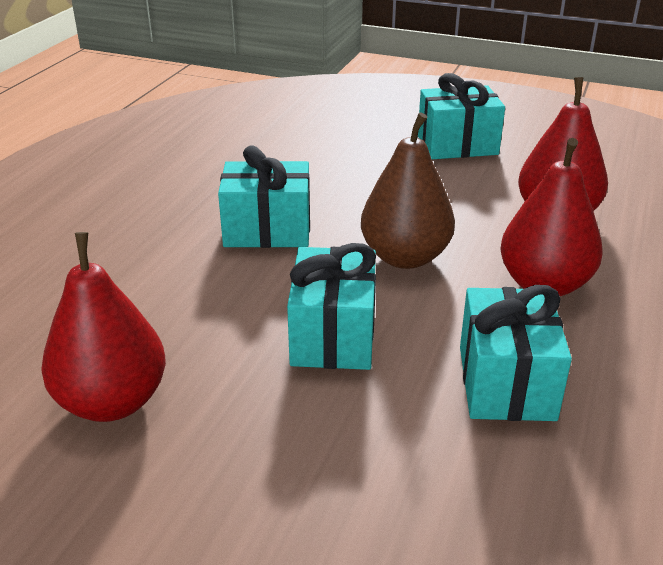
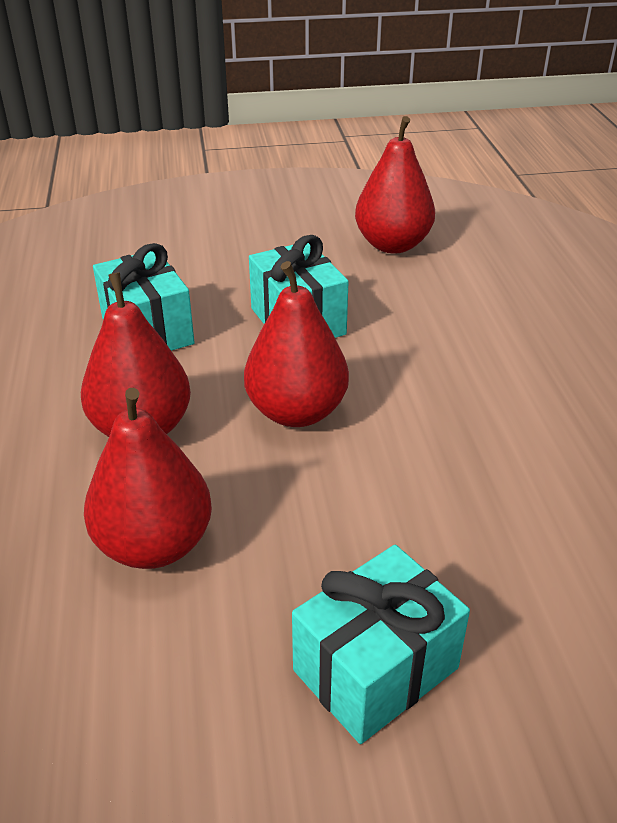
camera: 150 degrees right, 5 degrees up
turquoise gift [218,145,310,248] -> none
brown pear [361,112,455,269] -> red pear [244,261,349,427]

